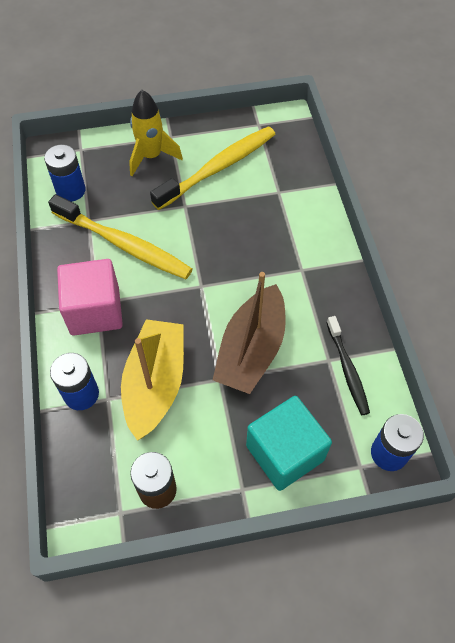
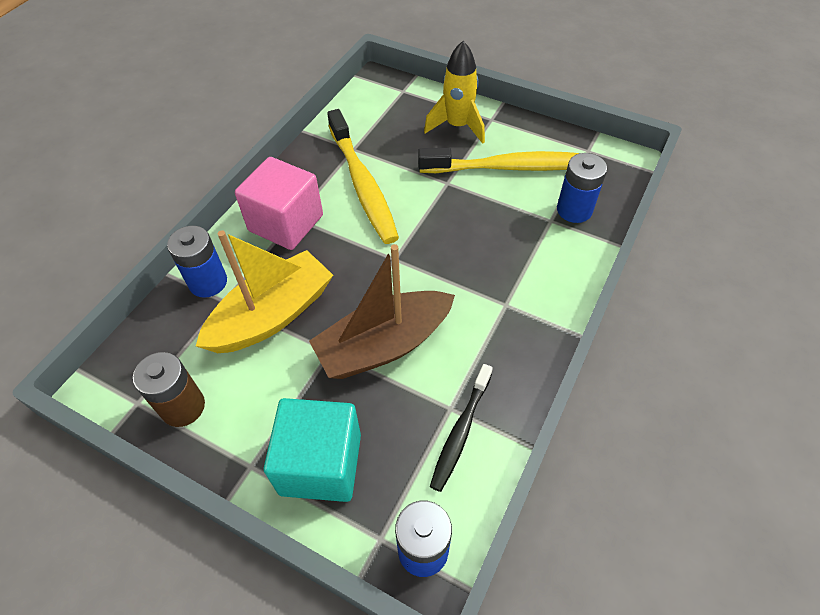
camera: 40 degrees right, 5 degrees down
blue battery [44,144,86,202] -> blue battery moved to [557,153,607,223]

